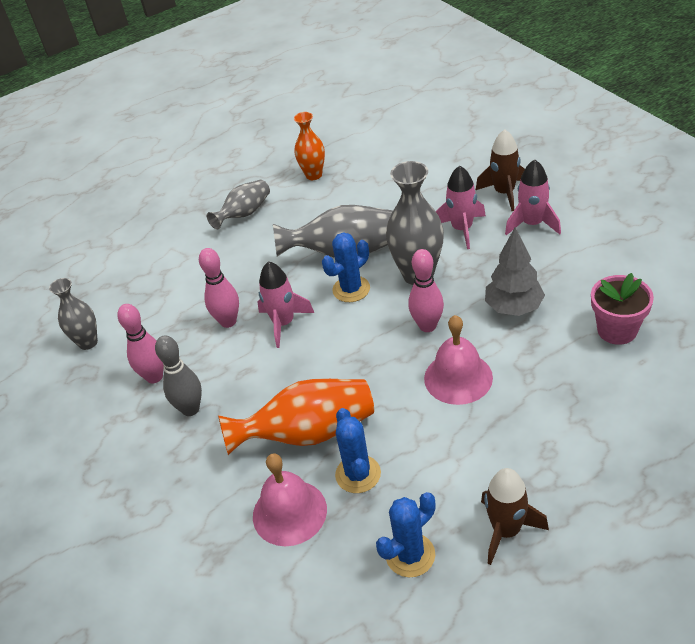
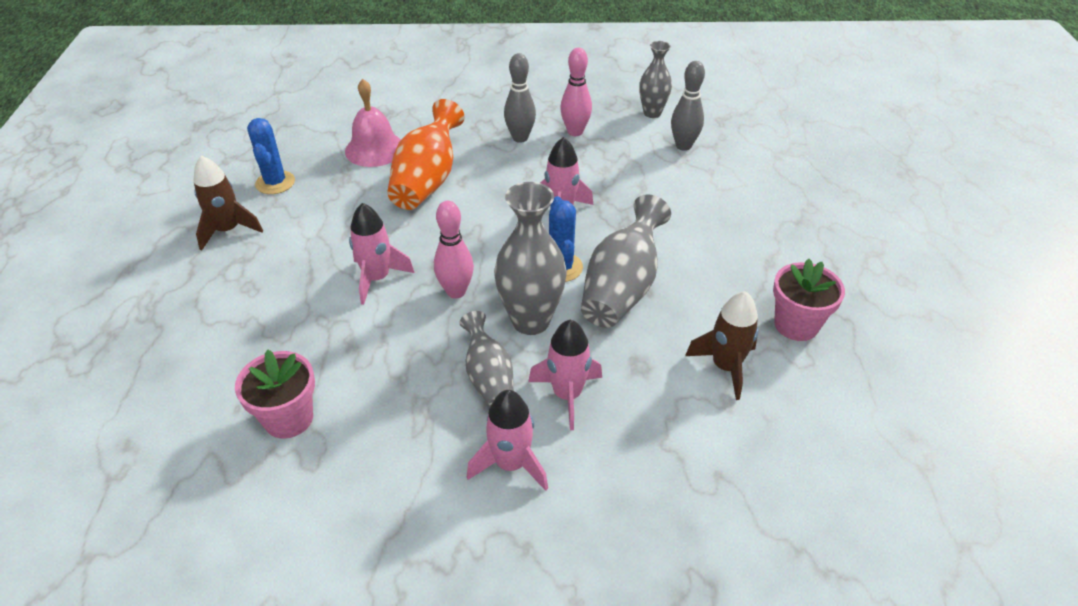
camera: 115 degrees right, 0 degrees up
pink bowling pin [199,248,239,328] -> none
grey vase [207,180,270,230] -> grey vase moved to [460,311,514,407]
orange vase [294,112,325,180] -> pink flower pot [773,259,845,341]
blue cactus [335,408,381,493] -> none
pink bell [424,315,493,405] -> pink rocket [349,203,415,305]
brown rocket [476,129,525,211] -> brown rocket moved to [685,291,759,400]
grey tree [485,227,545,316] -> none
none -> grey bowling pin [671,61,705,151]

